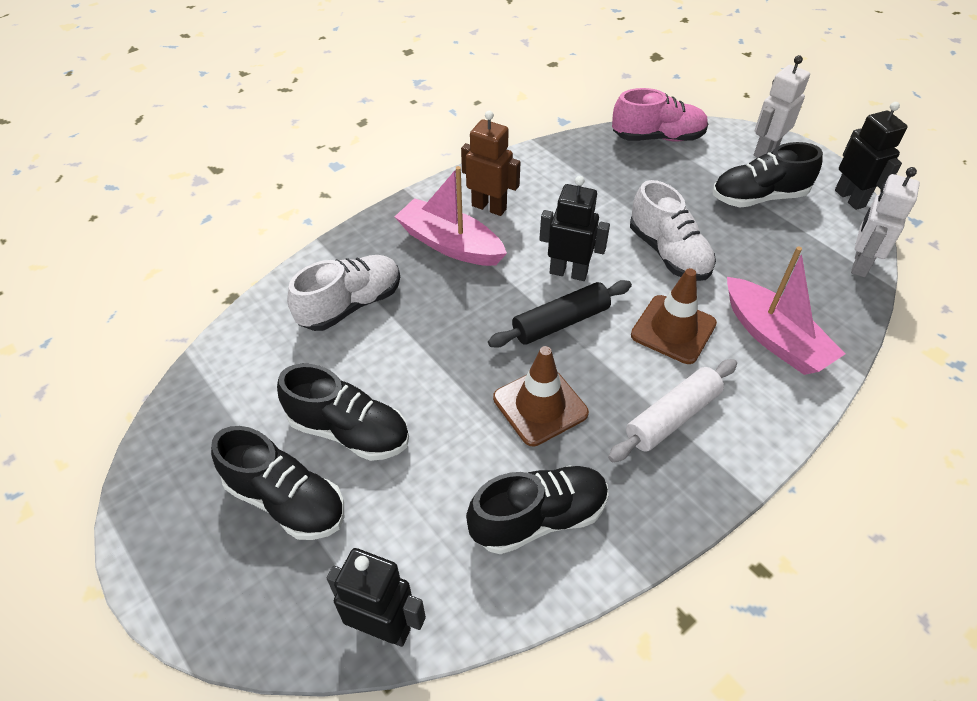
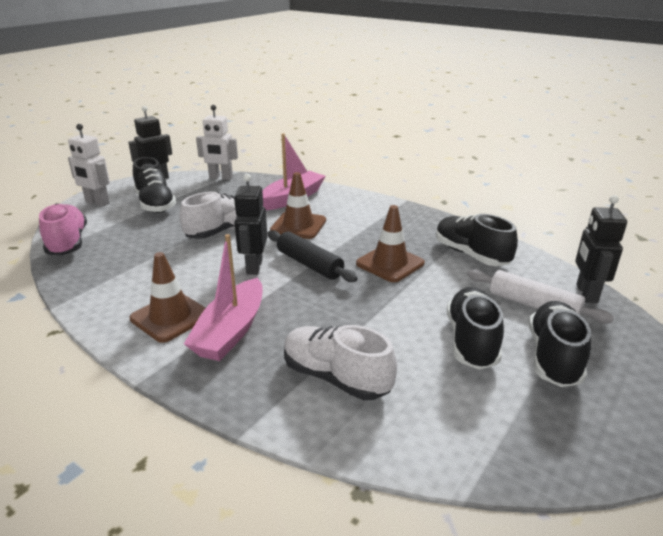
camera: 105 degrees left, 20 degrees down
brown robot [461,111,521,216] -> brown traffic cone [130,252,205,343]
white rolling pin [608,359,737,462] -> white rolling pin moved to [467,269,614,323]

